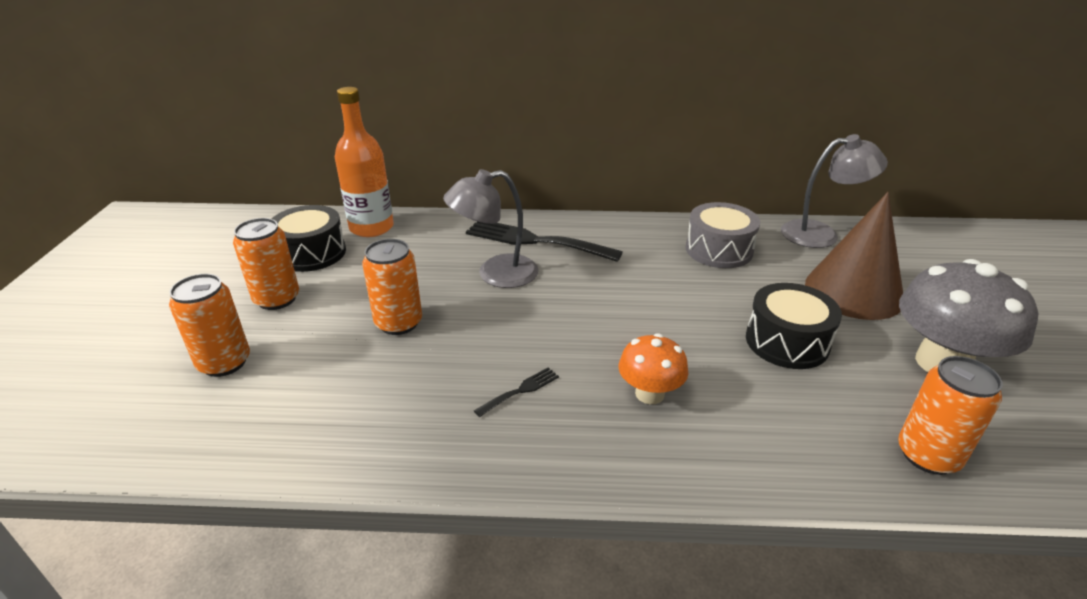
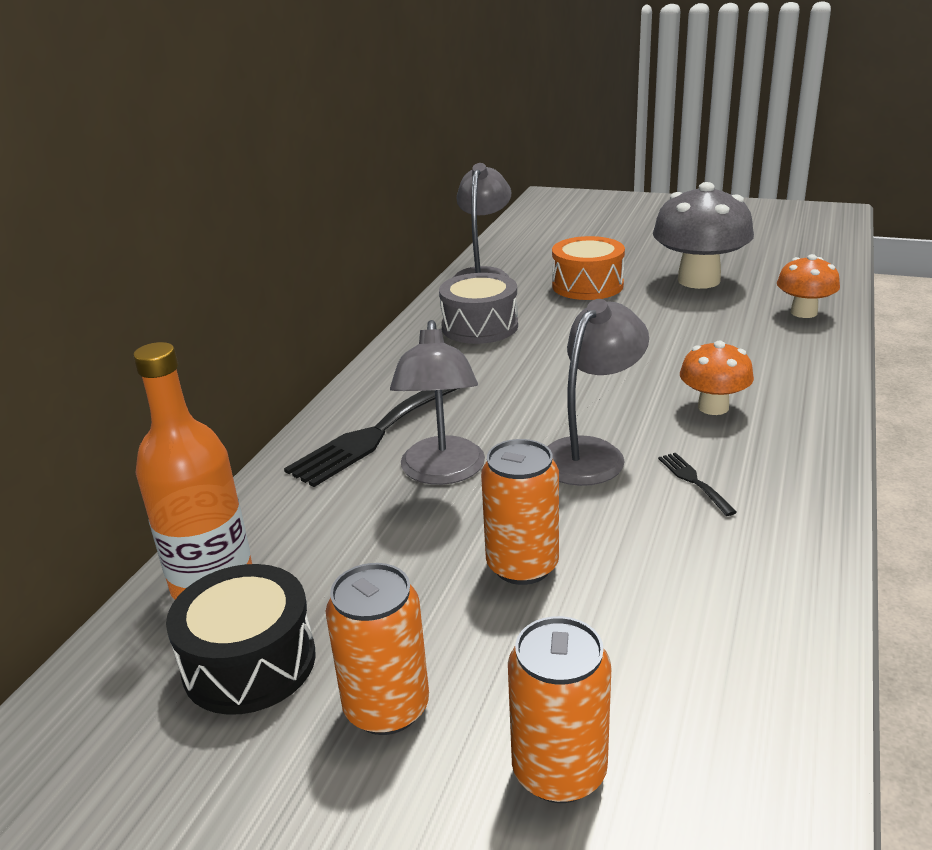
camera: 70 degrees left, 5 degrees down
black drum [746,283,842,369] -> none
brown cone [805,192,903,320] -> orange drum [552,236,625,300]
orange can [898,356,1003,475] -> orange mushroom [777,254,840,318]
none -> grey lamp [547,299,649,486]

